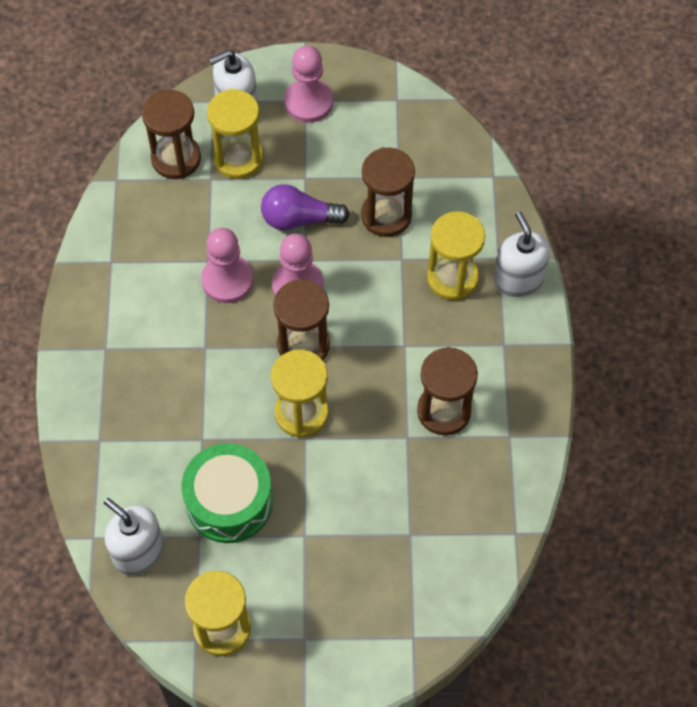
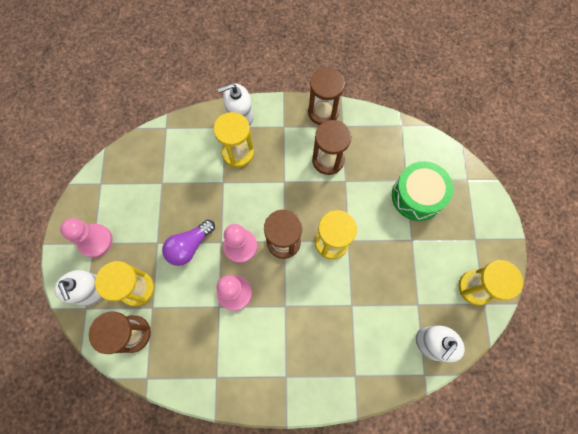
camera: 90 degrees left, 10 degrees up
green drum [182,443,273,543] -> green drum moved to [392,161,453,221]
purple light bulb [261,184,350,230] -> purple light bulb turned 45 degrees clockwise [162,220,215,266]
brown hourglass [361,147,415,237] -> brown hourglass moved to [308,68,345,125]

